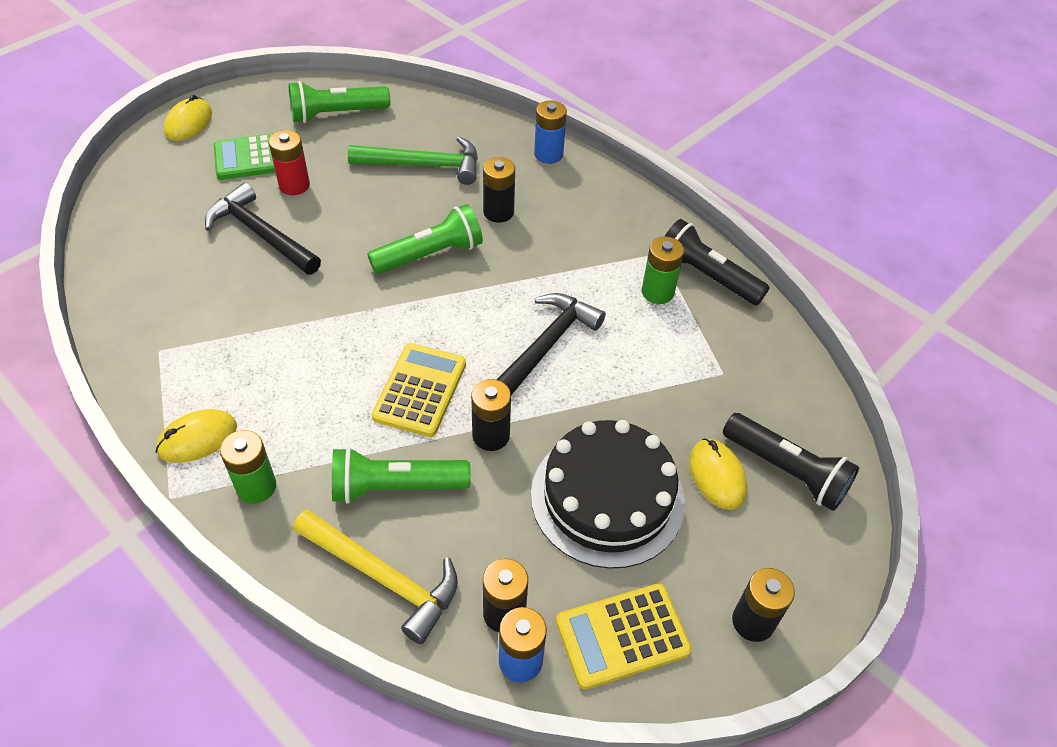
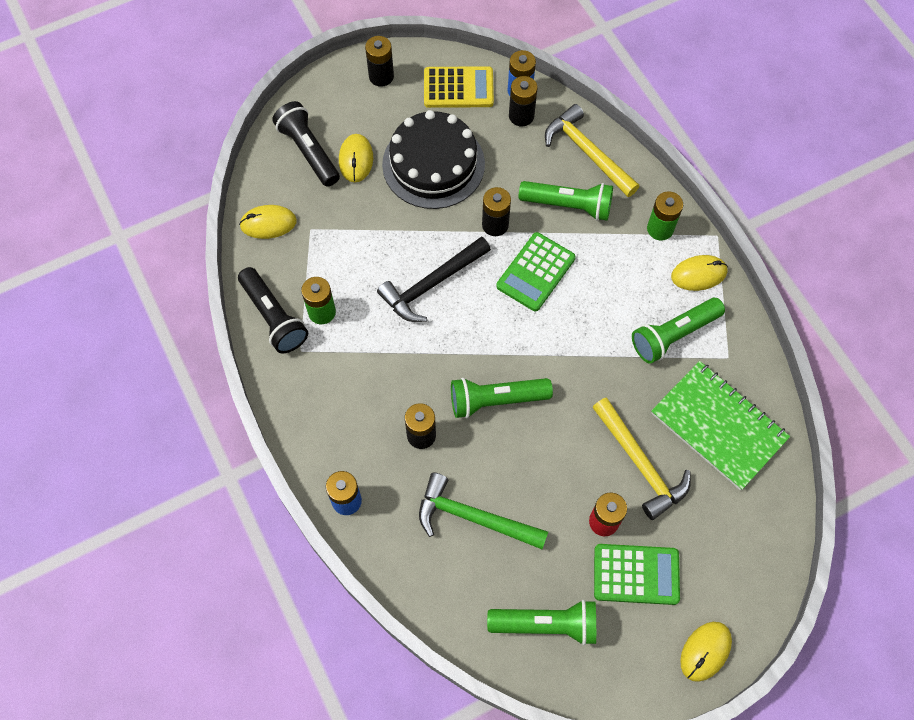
camera: 160 degrees left, 15 degrees up
black hammer [205,183,321,275] -> yellow hammer [592,397,691,520]
yellow calculator [372,343,466,437] -> green calculator [496,232,576,311]
none -> yellow mouse [239,205,297,239]
none -> green flashlight [632,298,725,364]
none -> green notebook [651,361,790,490]

